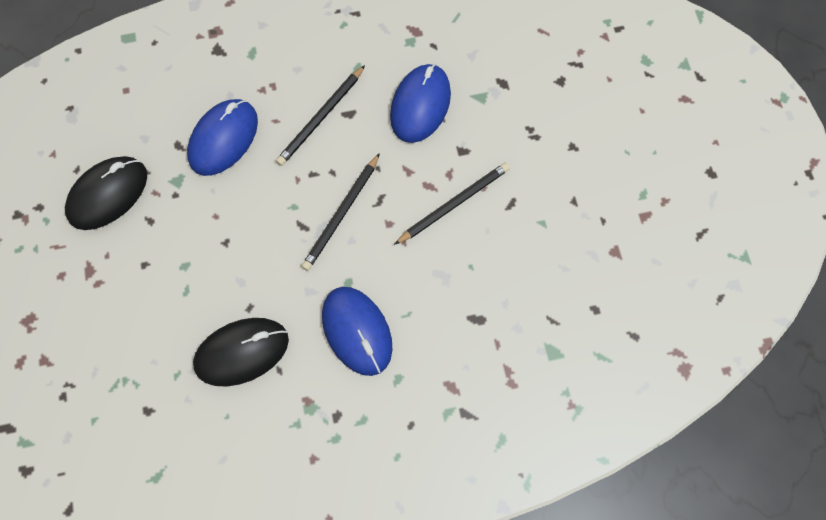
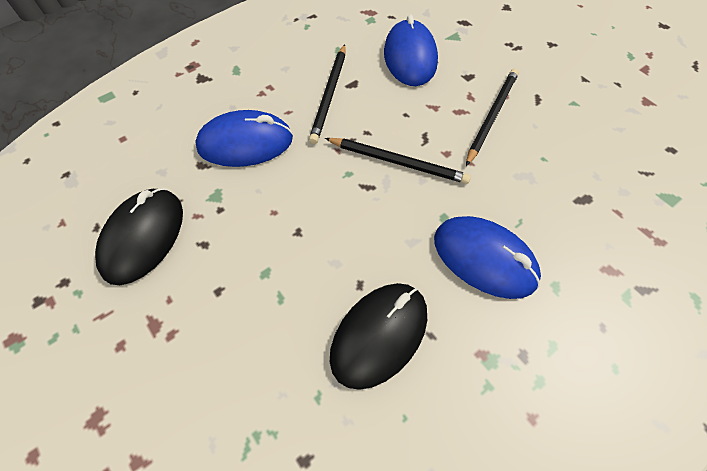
camera: 25 degrees left, 10 degrees down
blue mouse [187,99,258,176] -> blue mouse turned 75 degrees clockwise [195,110,293,167]
black pencil [301,153,380,271] -> black pencil turned 75 degrees counterclockwise [325,138,471,184]

